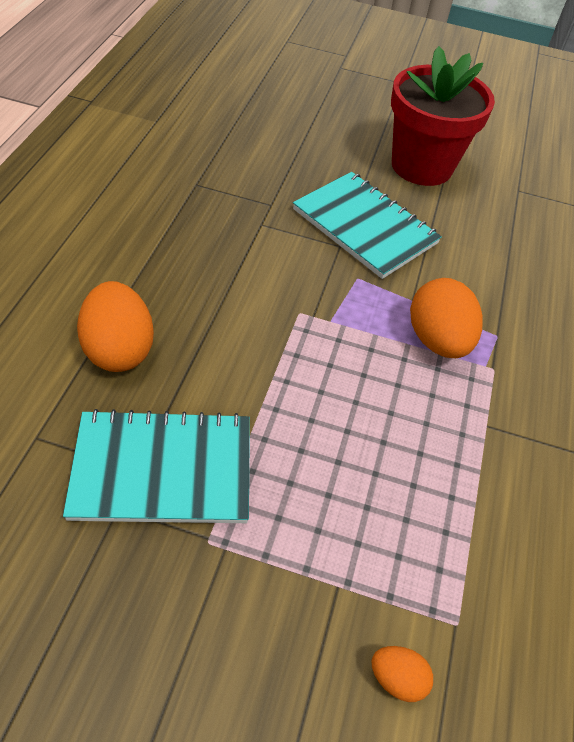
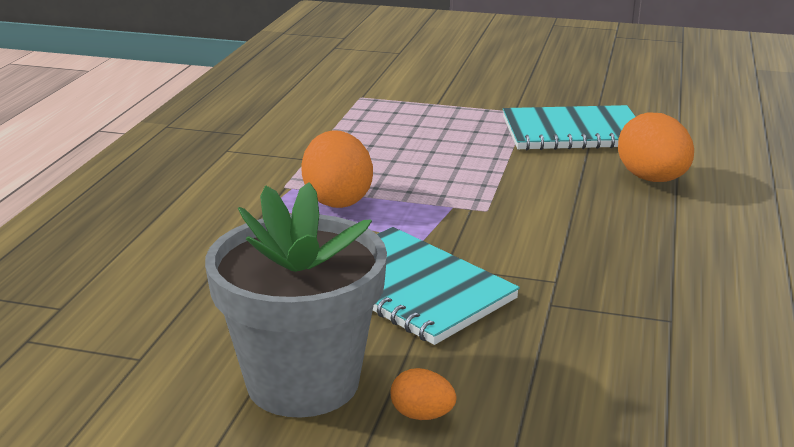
camera: 175 degrees left, 25 degrees down
orange egg [371,646,433,702] -> orange egg moved to [391,368,457,420]
red flower pot [391,46,495,186] -> grey flower pot [205,182,387,418]

